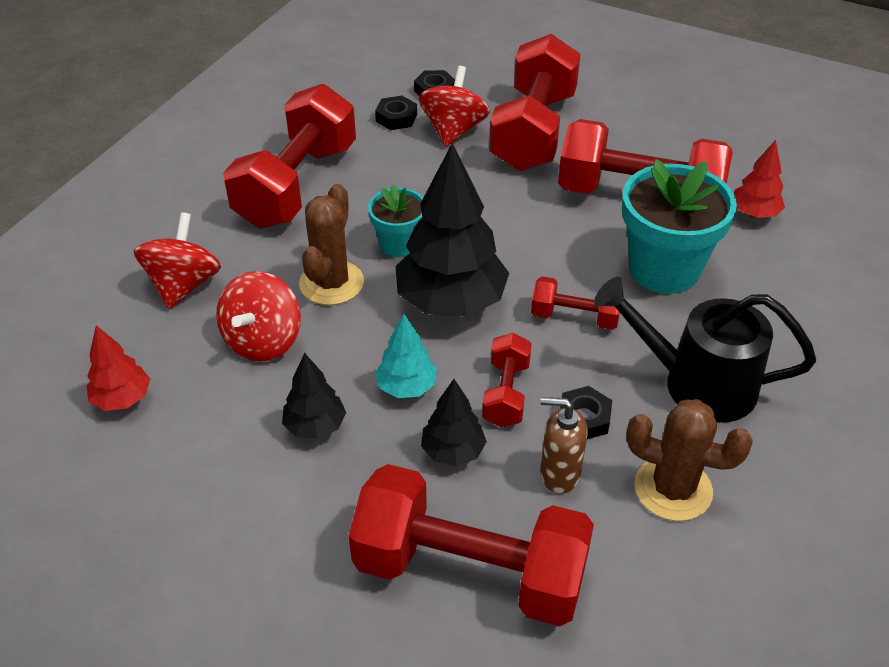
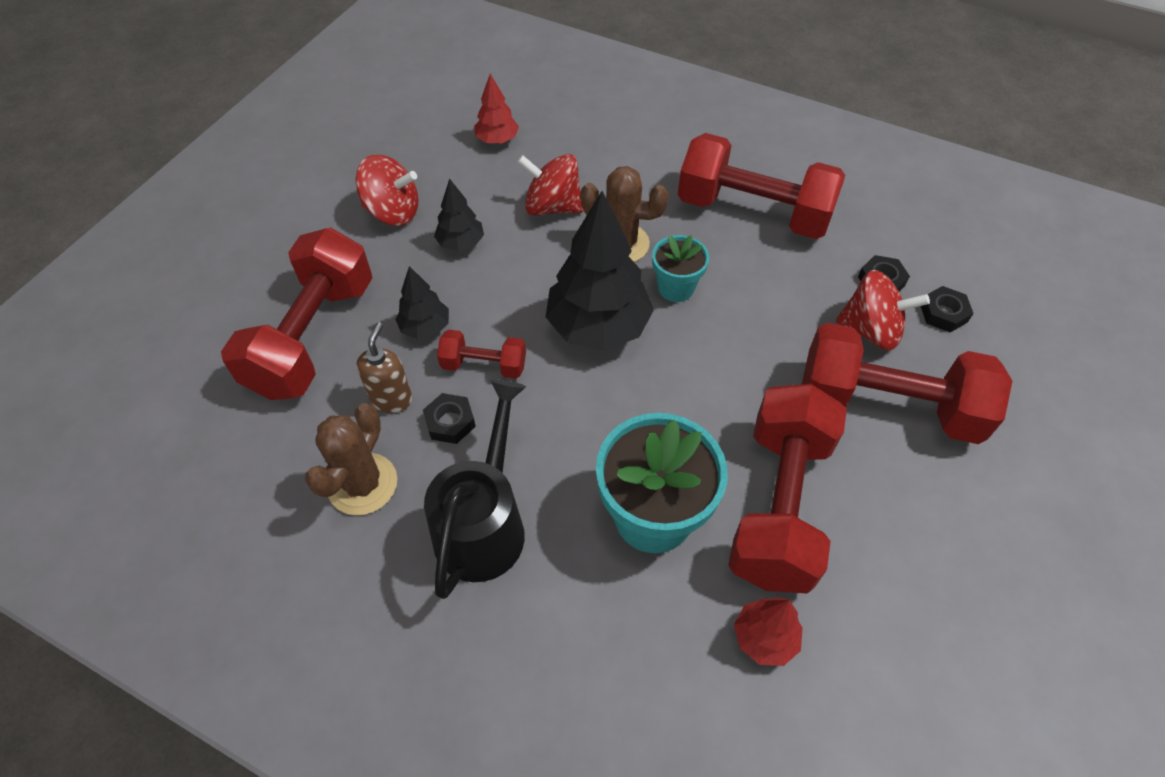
camera: 90 degrees right, 10 degrees up
red spinning top [134,212,221,309] -> red spinning top moved to [356,155,418,226]
turquoise tree [375,314,437,398] -> none
red dumbbell [531,276,620,330] -> none

